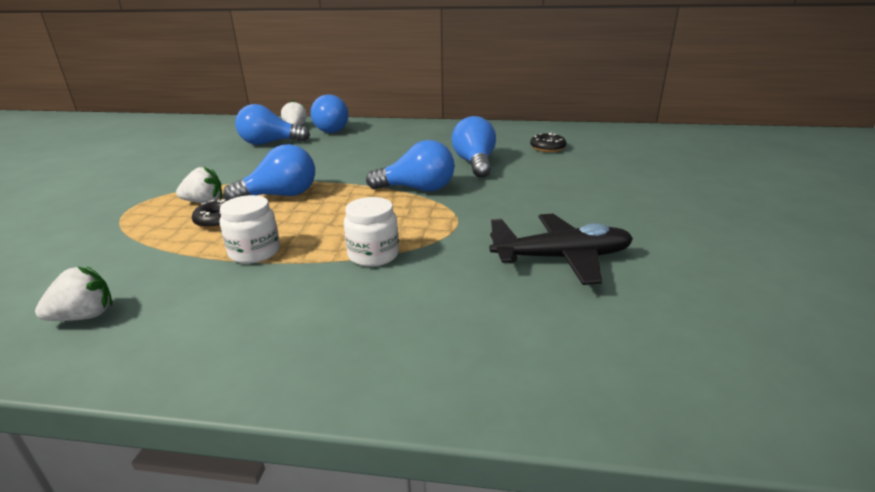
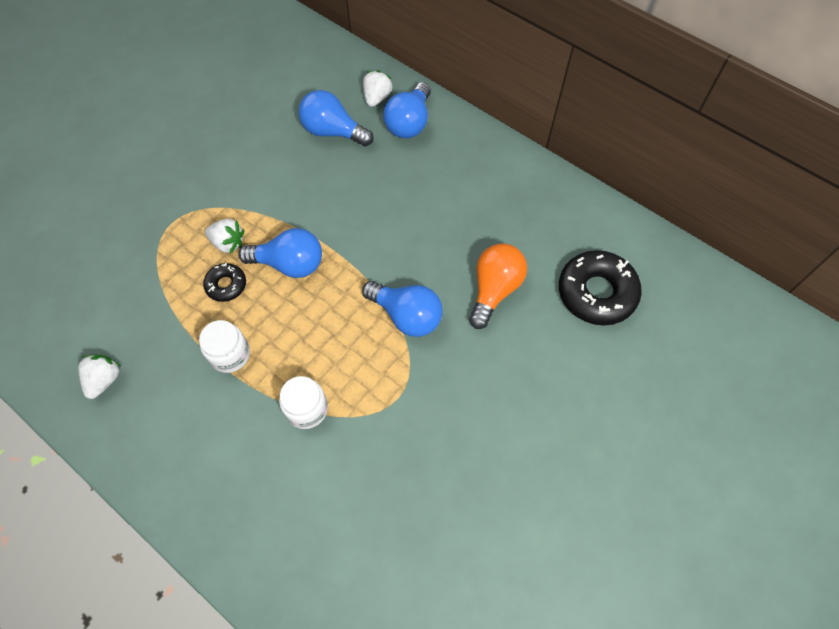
camera: 30 degrees right, 35 degrees up
white strawberry [35,266,112,321] -> white strawberry turned 75 degrees counterclockwise [78,355,122,399]
blue light bulb [452,116,496,178] -> orange light bulb [469,243,527,329]
black plane [490,214,633,285] -> none
black donut [530,133,566,152] -> black donut [559,250,642,326], size x1.91

